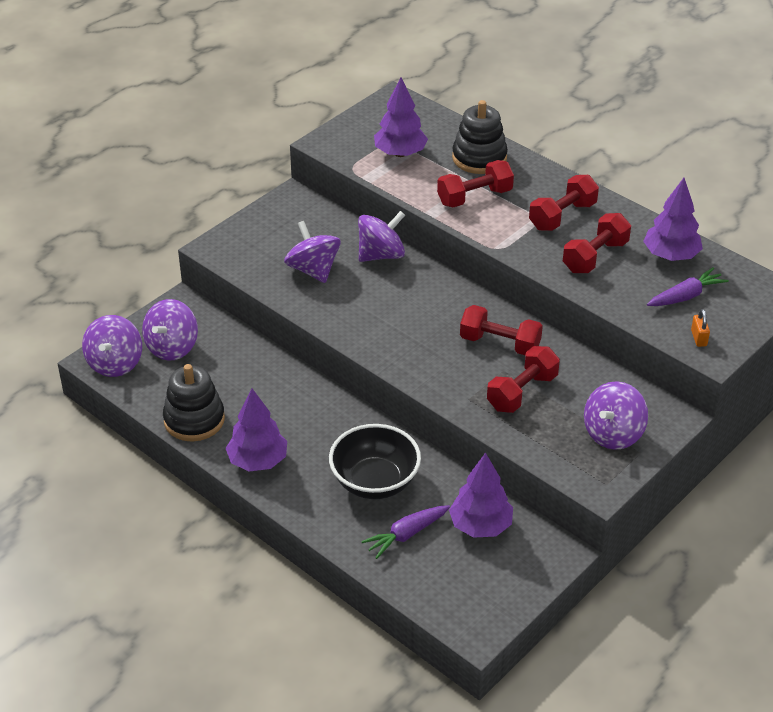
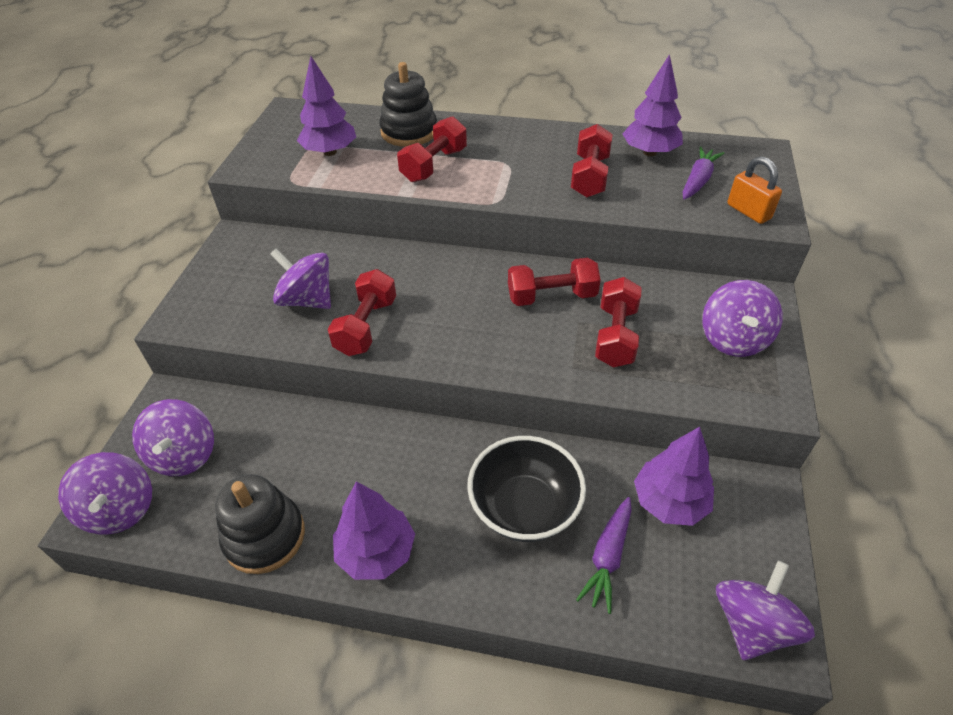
camera: 30 degrees left, 5 degrees up
purple spinning top [358,211,405,262] -> purple spinning top moved to [716,561,815,660]
red dumbbell [529,175,599,231] -> red dumbbell moved to [328,269,396,356]
orange padlock [691,309,710,347] -> orange padlock [727,157,782,224], size x1.58

